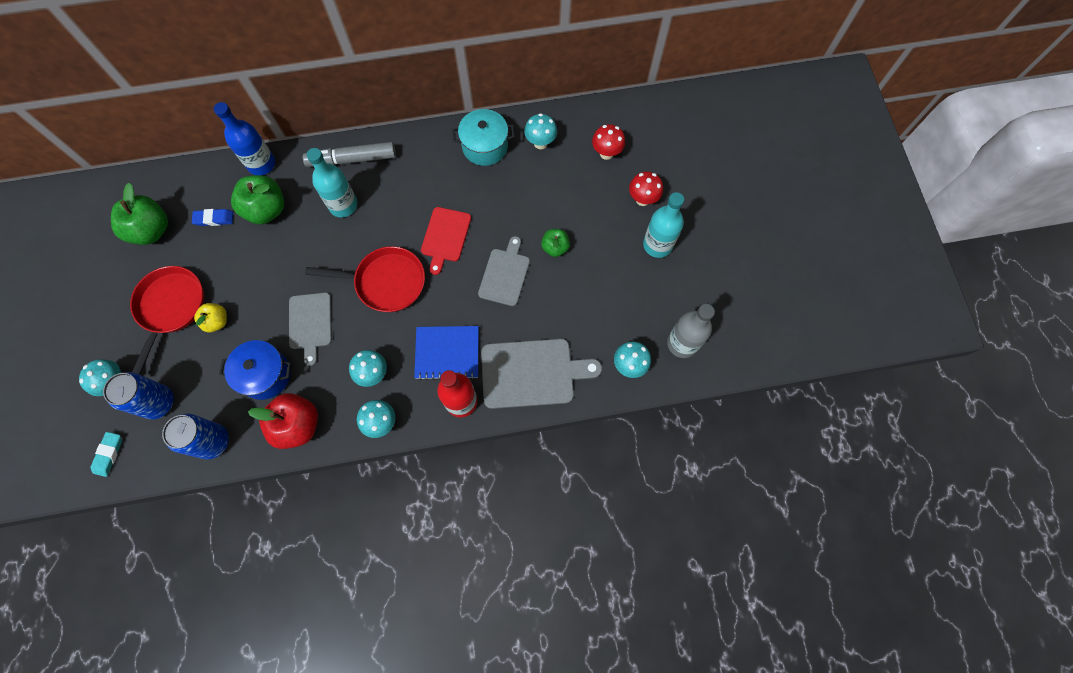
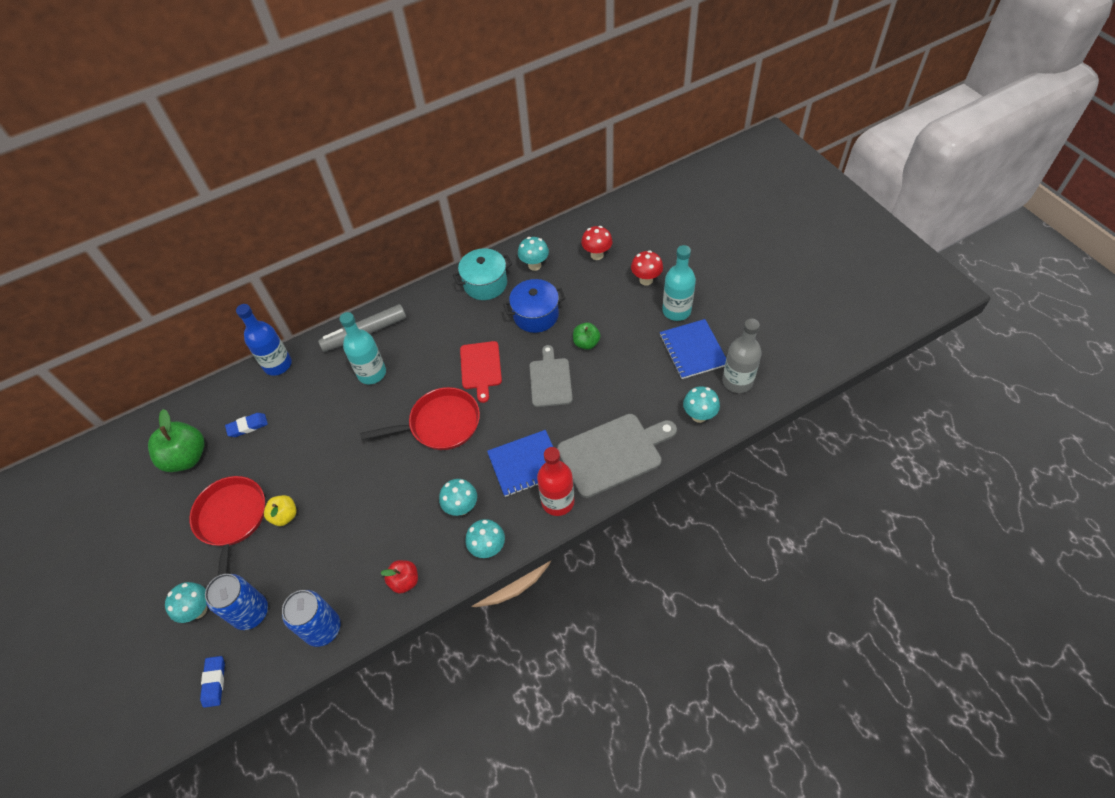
camera: 15 degrees left, 15 degrees down
turquoise eraser [91,432,122,477] -> blue eraser [200,656,225,708]
blue pot [219,340,291,400] -> blue pot moved to [503,279,565,333]
green apple [231,175,284,225] -> none
red apple [248,393,318,449] -> red apple [381,560,418,594], size x0.58
grey cutting board [289,292,332,366] -> none
none -> blue notebook [660,319,726,379]

